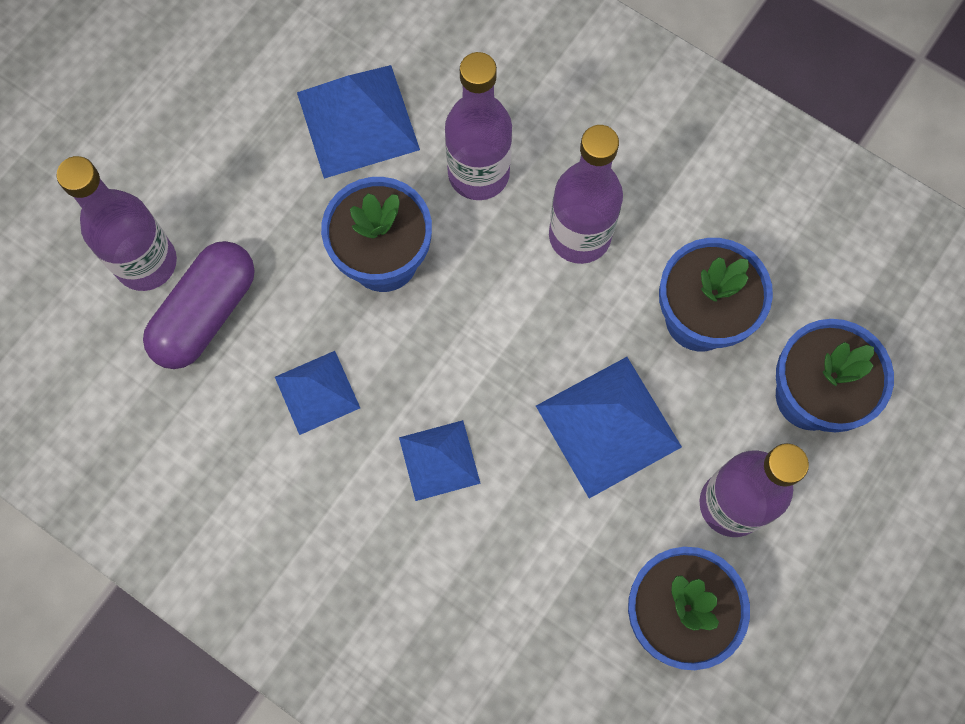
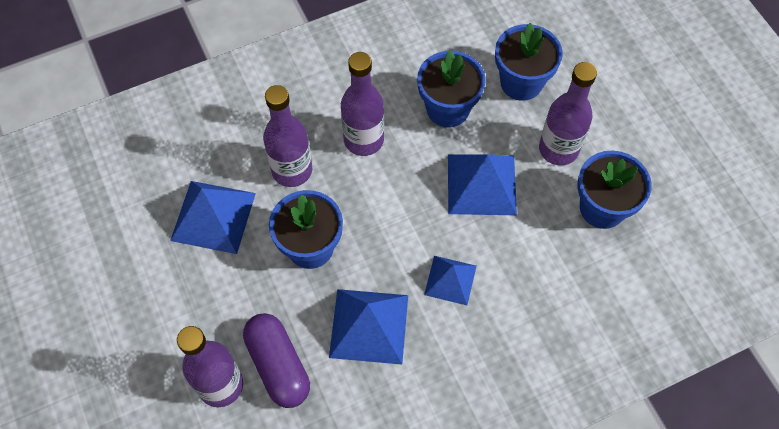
camera: 60 degrees left, 10 degrees down
blue pyramid [275,351,360,435] -> blue pyramid [329,289,408,365], size x1.61

